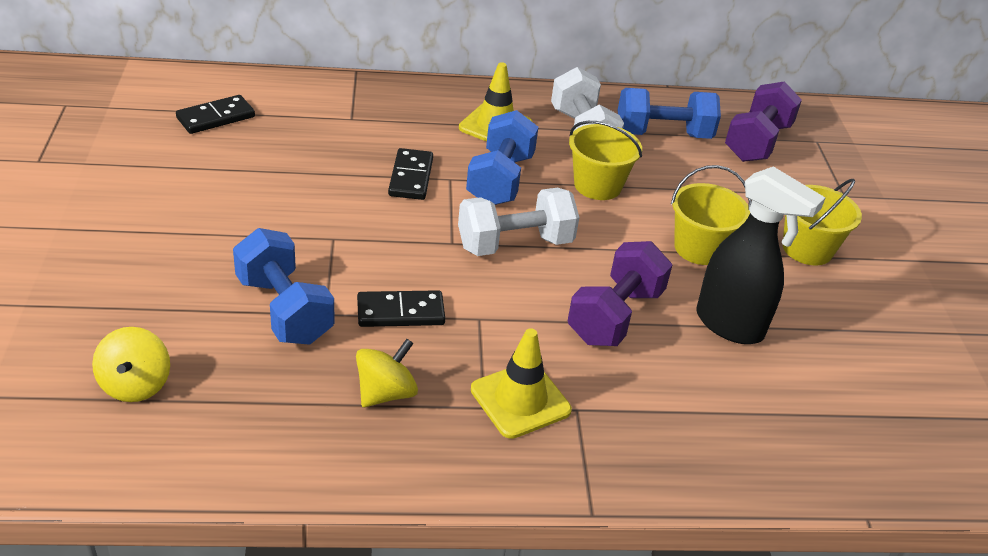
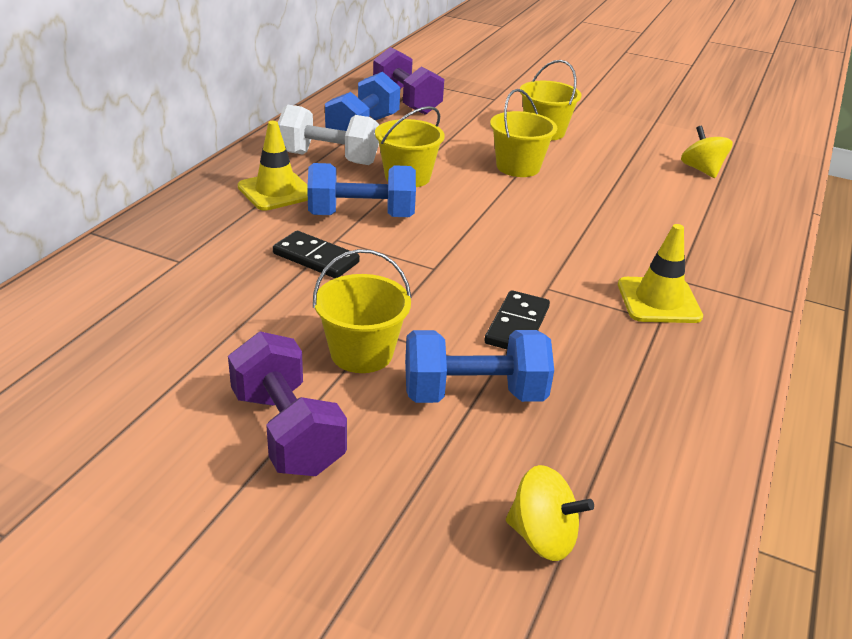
camera: 60 degrees left, 5 degrees down
black domino [176,95,255,134] -> none
yellow spinning top [356,339,418,407] -> yellow spinning top moved to [681,126,733,178]
white dumbbell [458,188,579,256] -> none
blue dumbbell [466,110,538,205] -> blue dumbbell turned 45 degrees counterclockwise [307,163,416,217]
purple dumbbell [568,241,672,346] -> purple dumbbell moved to [228,331,347,476]
black spray bottle [696,166,825,344] -> none
none -> yellow bucket [313,249,412,373]

